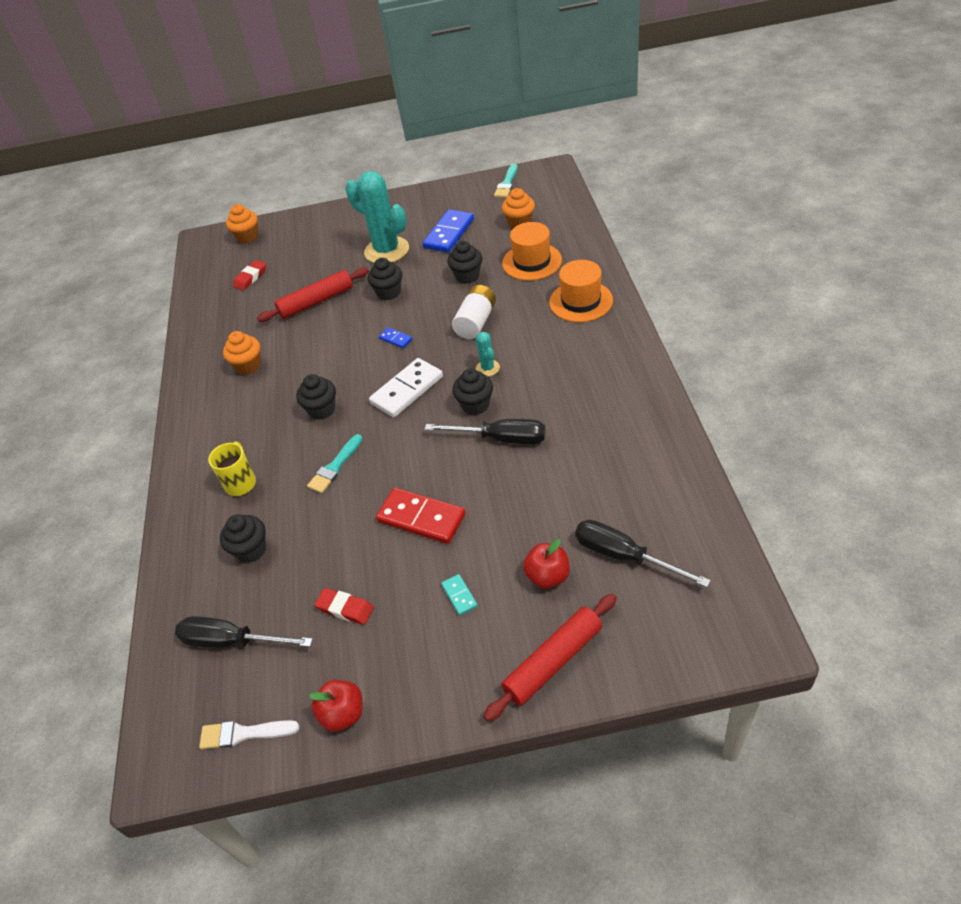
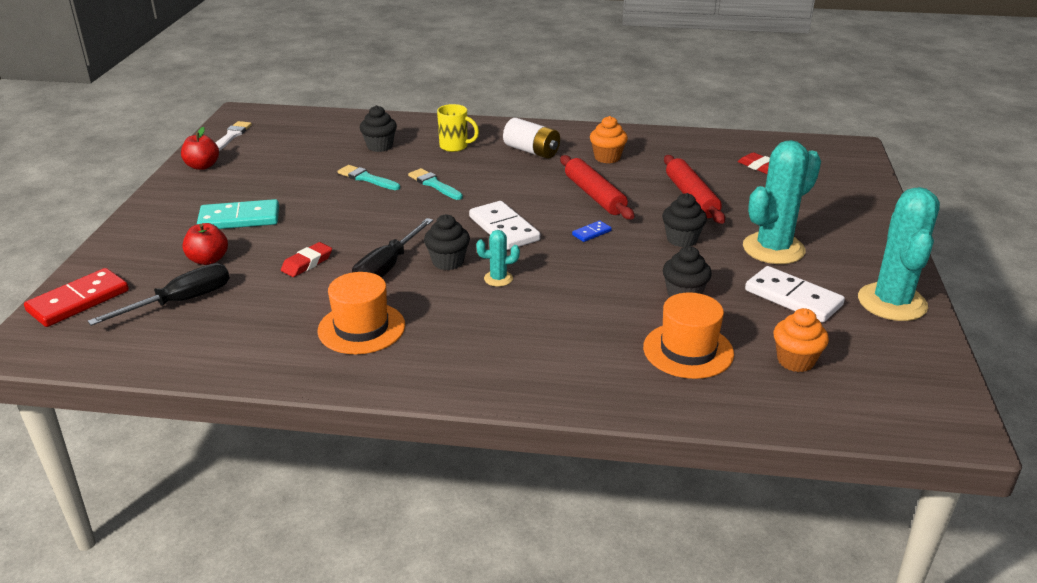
camera: 100 degrees right, 15 degrees down
black screwdriver [175,616,313,648] -> none
orange cupcake [226,204,258,243] -> none
black cupcake [296,374,336,420] -> none
red eraser [315,588,374,625] -> red eraser moved to [281,242,332,277]
red domino [376,488,466,544] -> red domino moved to [24,268,129,327]
blue domino [422,209,474,253] -> white domino [745,266,845,323]
turquoise domino [441,574,478,616] -> turquoise domino [197,199,279,229], size x2.11
white battery [452,285,496,339] -> white battery moved to [503,118,560,159]
red rolling pin [483,594,617,721] -> red rolling pin moved to [560,155,634,219]
turquoise brush [494,164,518,198] -> turquoise brush moved to [338,165,400,190]
orange hat [549,260,613,322] -> orange hat moved to [317,272,405,354]
none -> turquoise cactus [858,187,940,321]

